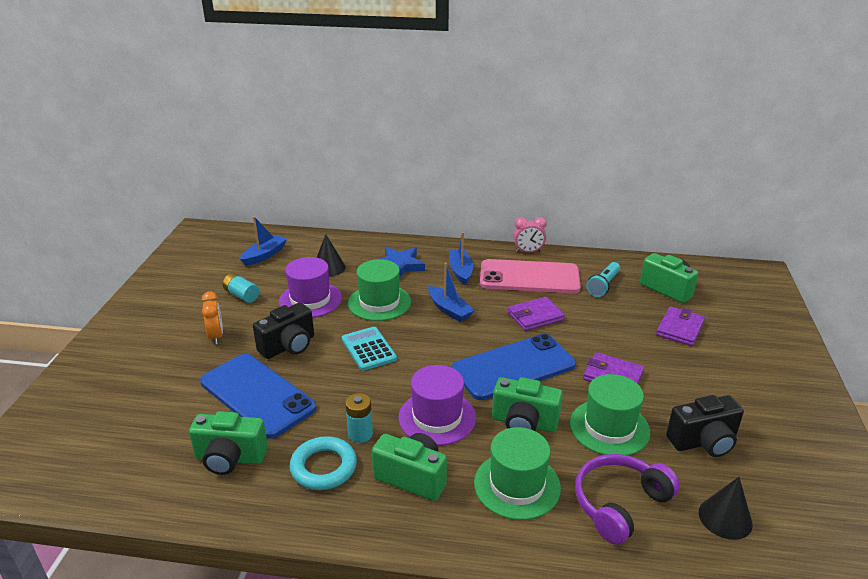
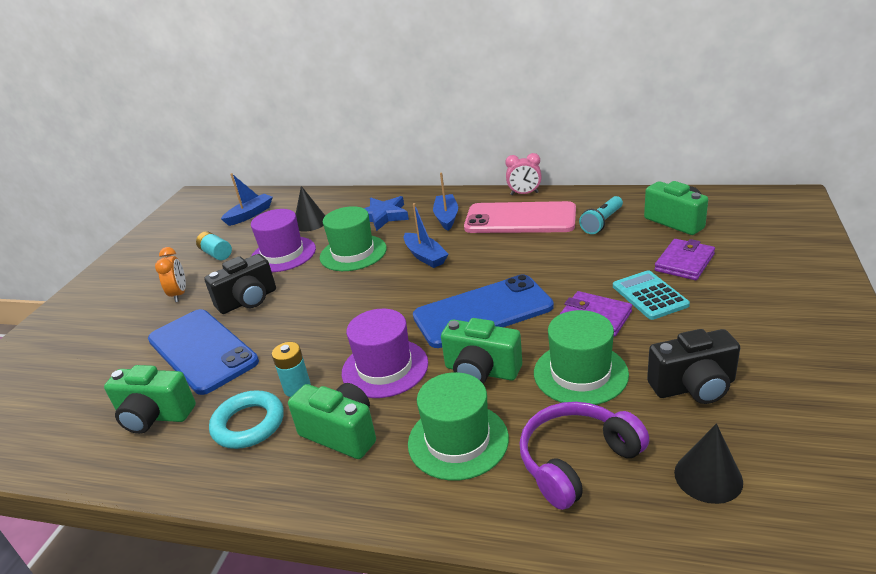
camera: 10 degrees right, 0 degrees up
turquoise calculator [342,327,397,371] -> turquoise calculator moved to [613,270,690,320]
purple wallet [508,297,565,331] -> none

